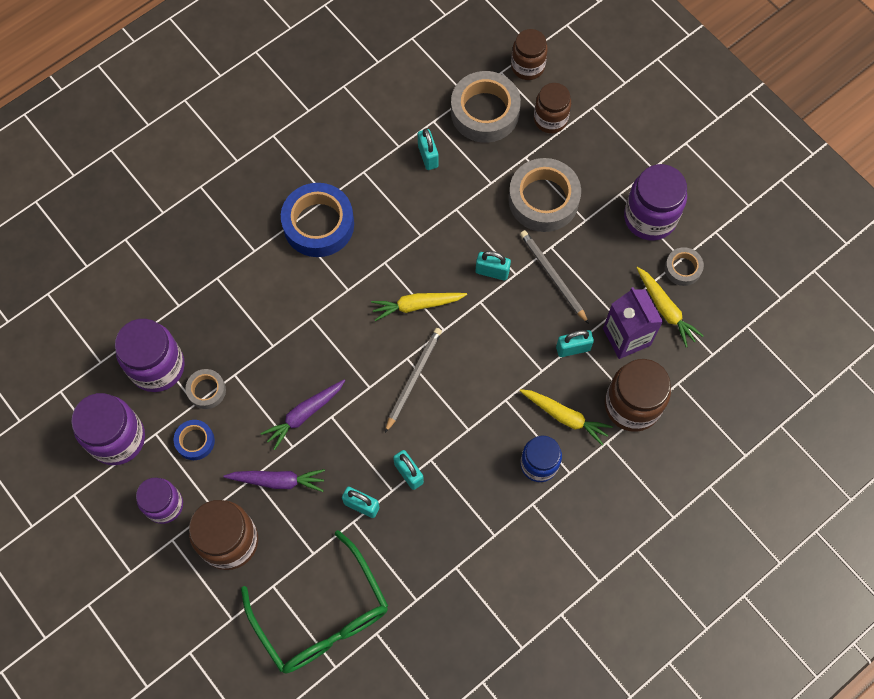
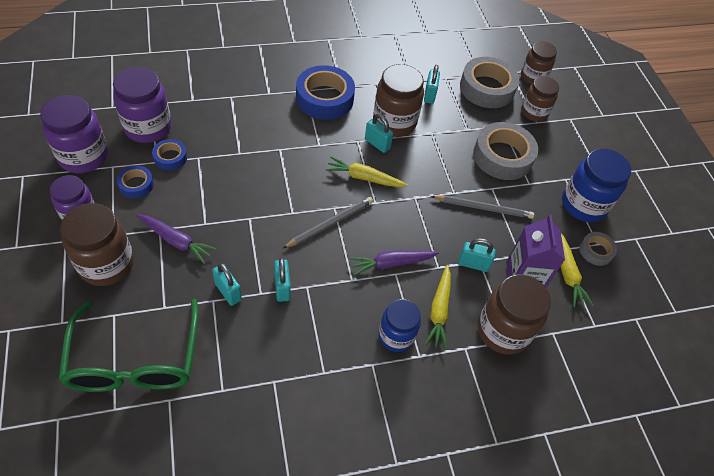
camera: 20 degrees right, 15 degrees down
grey tape [185,369,226,409] -> blue tape [152,139,187,170]
purple carrot [260,380,345,450] -> purple carrot moved to [349,251,439,276]
turquoise padlock [476,251,511,281] -> turquoise padlock moved to [365,114,393,153]
yellow carrot [519,389,613,446] -> yellow carrot turned 45 degrees clockwise [425,265,451,350]
grey pencil [520,230,589,324] -> grey pencil turned 105 degrees clockwise [431,195,534,219]
purple jar [624,164,687,241] -> blue jar [562,149,631,222]
none -> brown jar [373,64,424,137]

